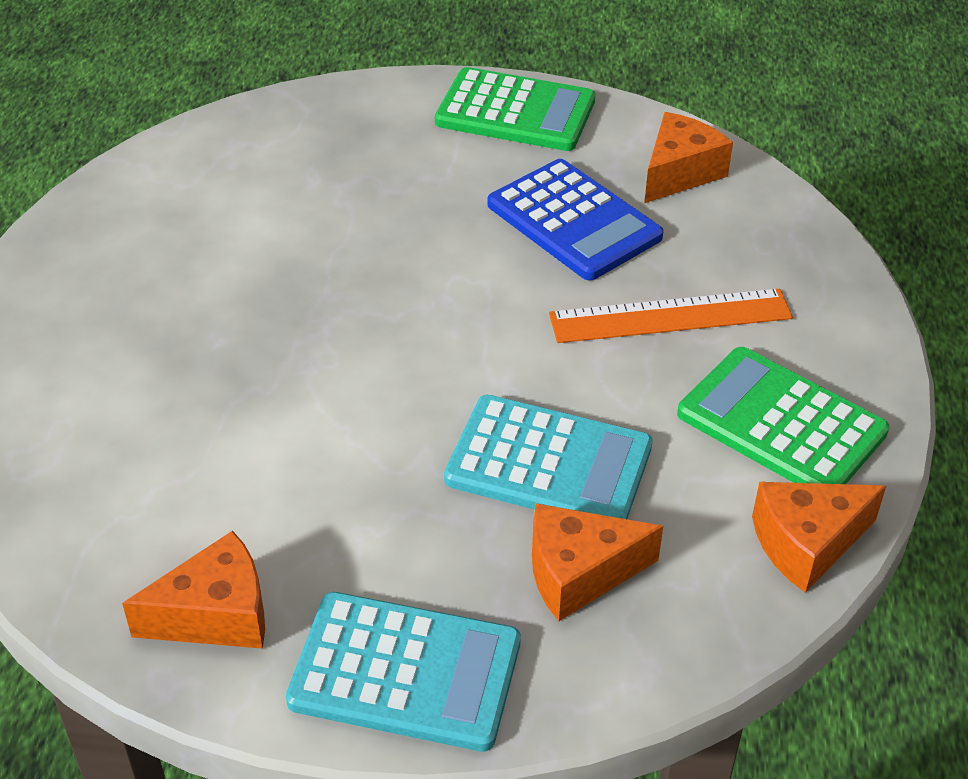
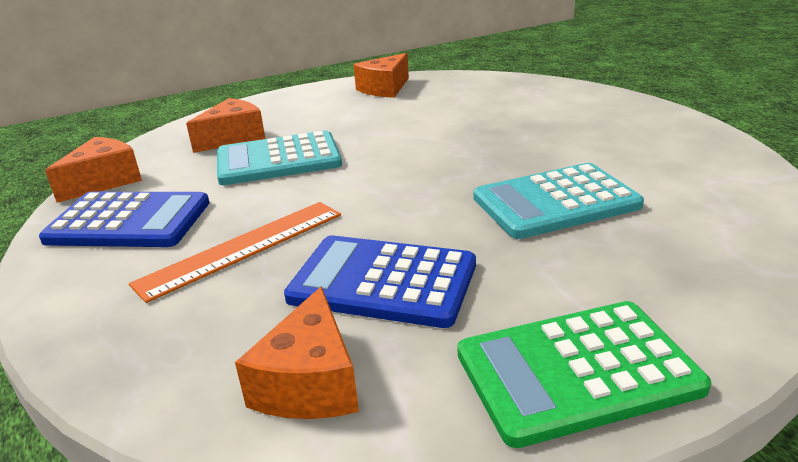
camera: 150 degrees right, 15 degrees down
turquoise calculator [286,592,521,752] -> turquoise calculator moved to [473,163,644,239]
green calculator [677,347,889,484] -> blue calculator [39,192,210,247]

